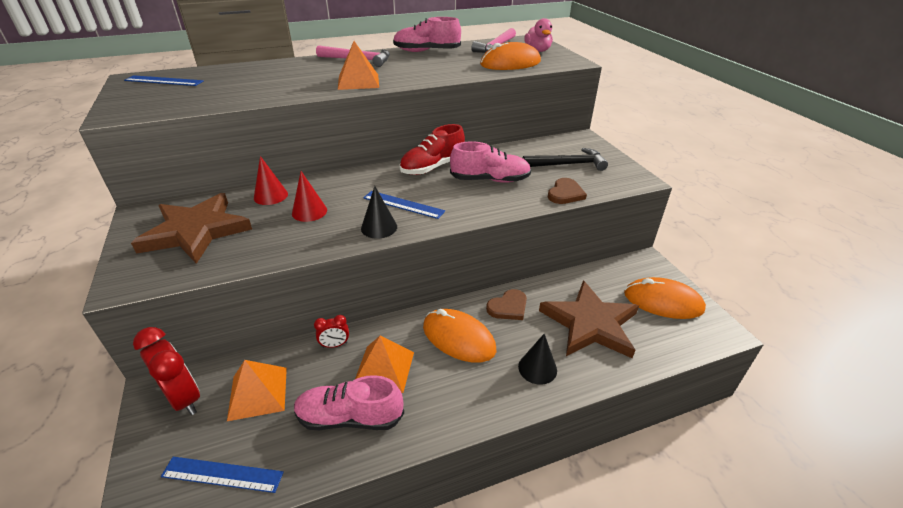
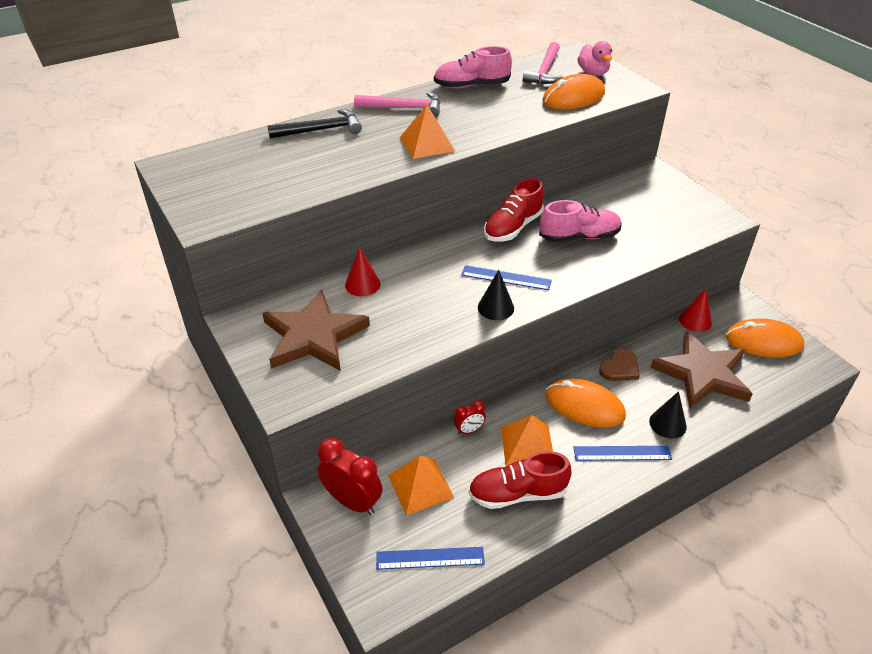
camera: 10 degrees left, 5 degrees up
blue ruler [124,75,203,86] -> blue ruler moved to [574,446,672,461]
red cone [292,171,327,222] -> red cone moved to [679,289,712,332]
pink shoe [294,375,404,430] -> red shoe [468,451,572,509]
black hammer [523,148,608,171] -> black hammer moved to [267,109,362,139]
brown heart [548,178,587,204] -> none

